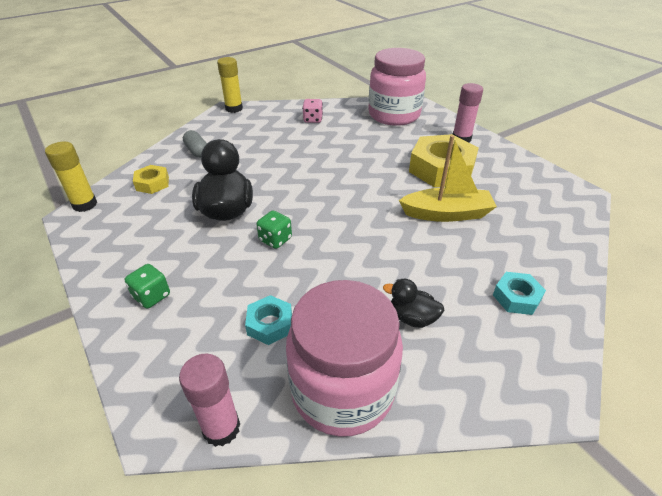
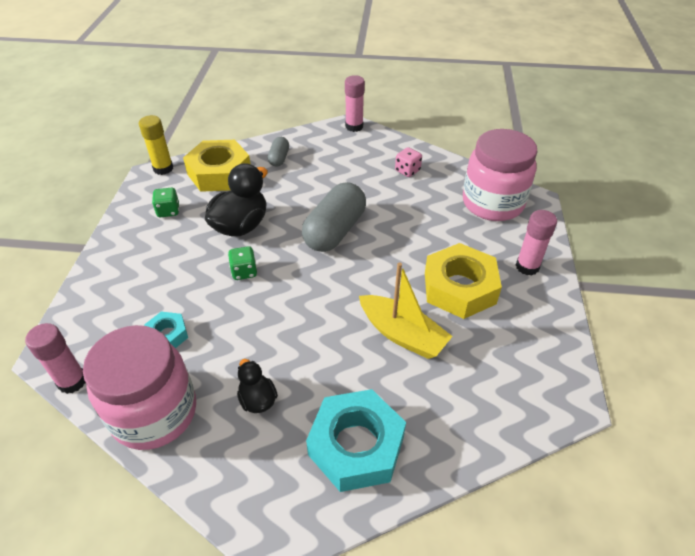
camera: 40 degrees right, 5 degrees up
green dice [125,264,170,309] -> green dice moved to [152,188,179,217]
yellow nut [133,165,169,194] -> yellow nut [183,140,250,192], size x1.99
yellow glue stick [217,57,243,113] -> pink glue stick [345,75,365,132]
turquoise nut [493,272,546,315] -> turquoise nut [306,389,406,492], size x1.99
none -> grey capsule [302,182,366,252]

